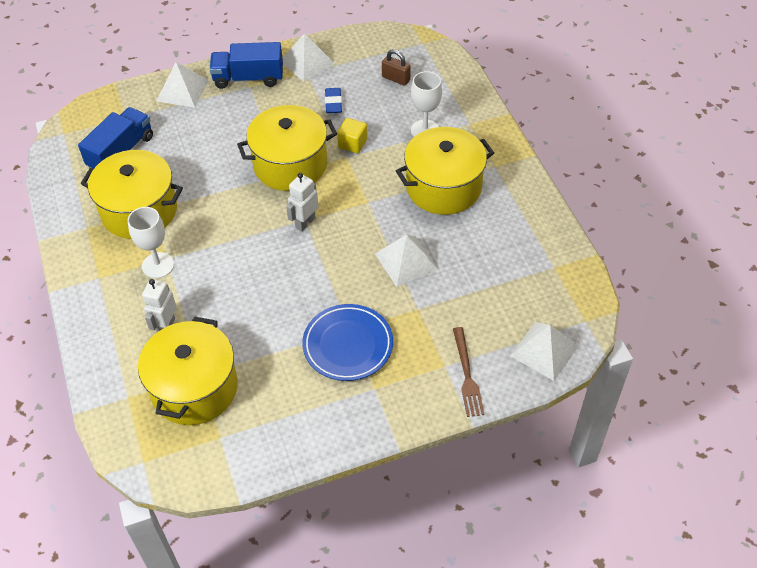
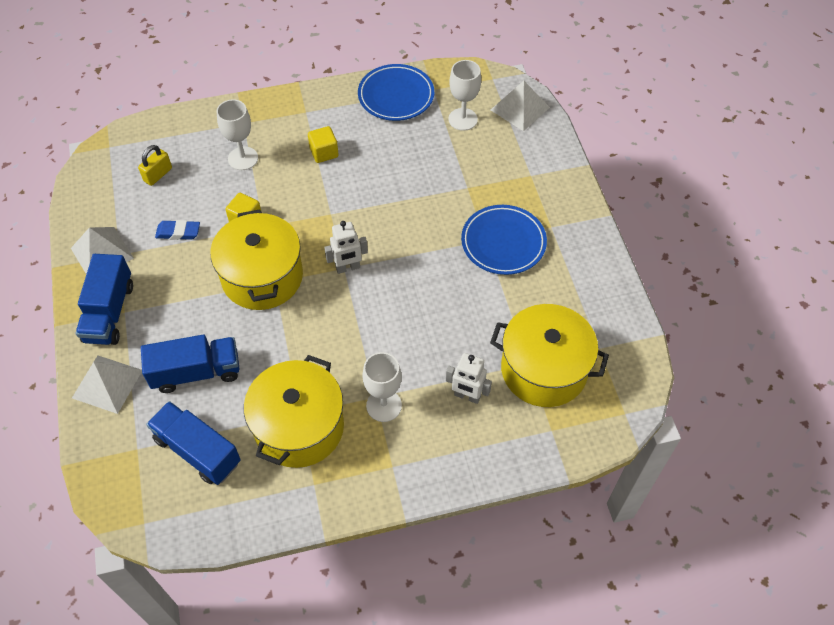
camera: 85 degrees left, 5 degrees up
white robot [286,173,319,231] -> white robot turned 60 degrees counterclockwise [324,221,368,274]
white pyramid [375,234,438,287] -> none
brown padlock [382,49,411,86] -> yellow padlock [138,145,172,186]
yellow pot [396,127,494,215] -> yellow cube [308,126,339,163]
brown fork [453,327,485,417] -> none
none -> blue truck [141,335,240,393]
none -> blue plate [358,64,434,121]
none -> white goblet [448,60,481,131]

